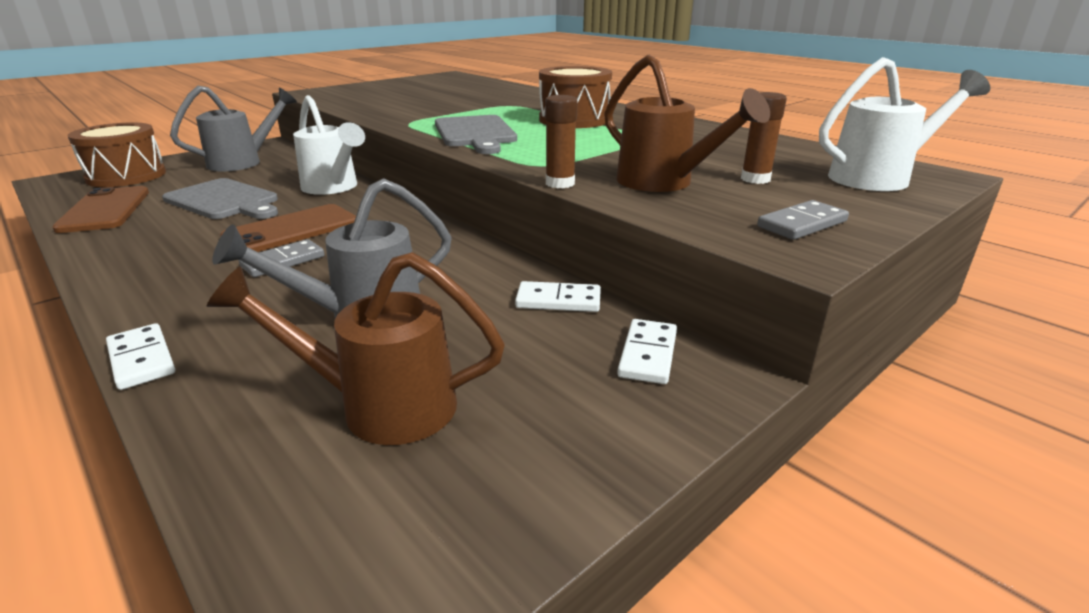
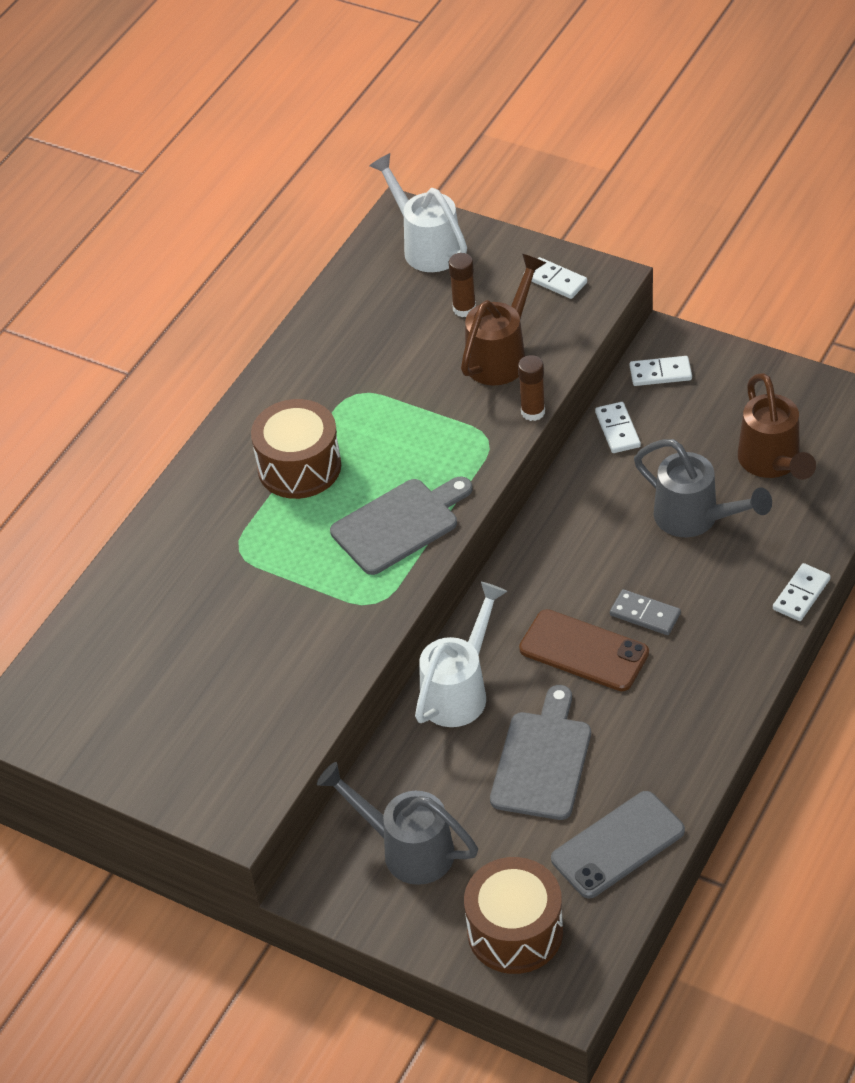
camera: 105 degrees left, 20 degrees up
brown phone [52,186,149,233] -> grey phone [551,791,685,899]
grey domino [757,200,849,240] -> white domino [523,257,587,299]

